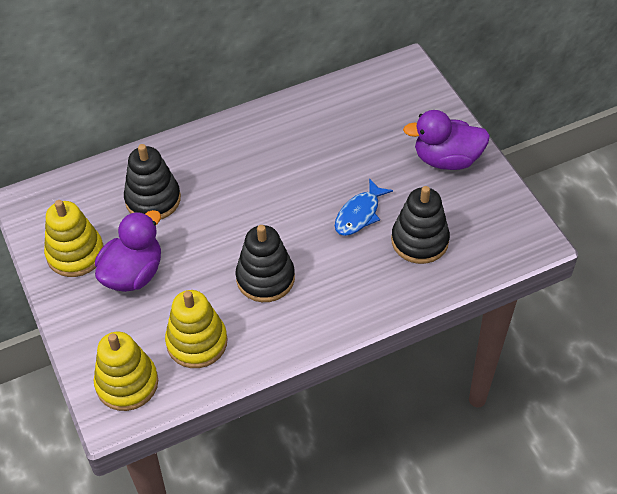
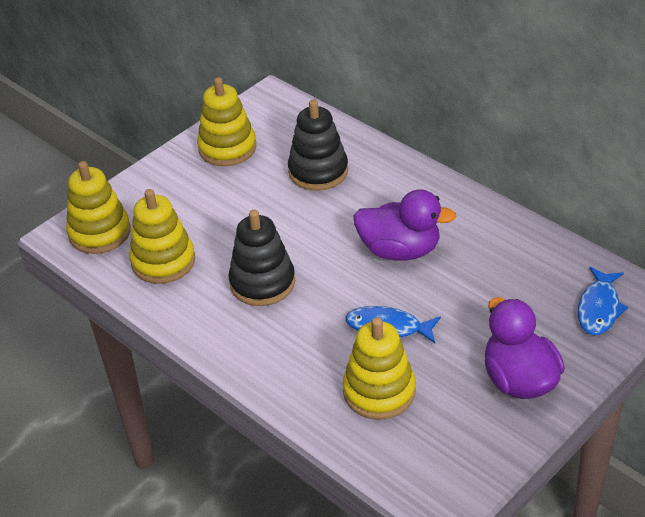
camera: 70 degrees right, 10 degrees down
purple duck [95,210,161,292] -> purple duck moved to [354,189,457,261]
black stacking toy [391,186,450,264] -> yellow stacking toy [343,317,416,420]
none -> blue fish [578,267,628,335]

